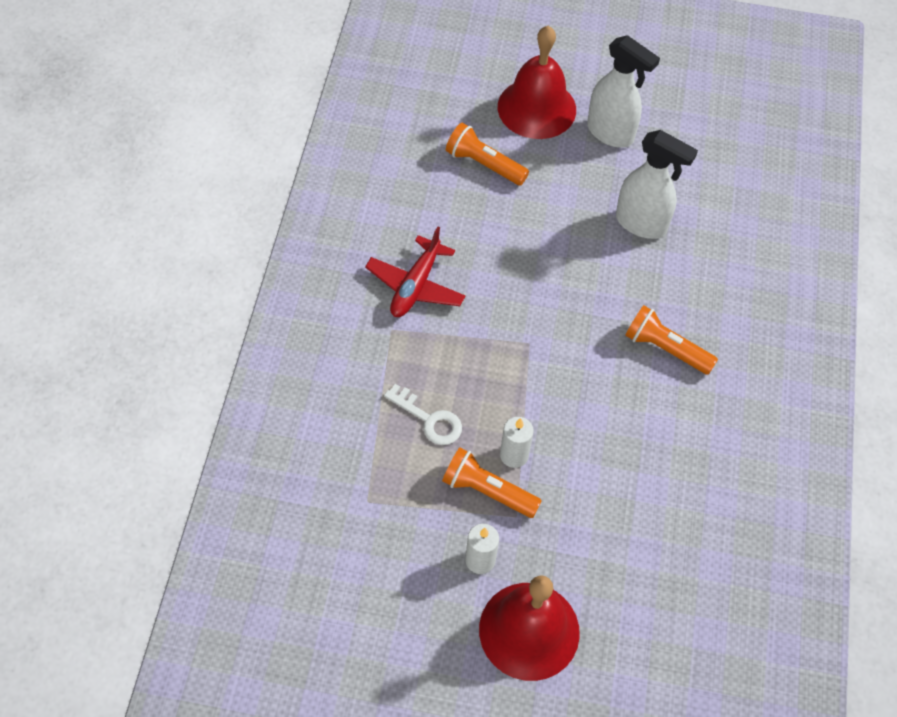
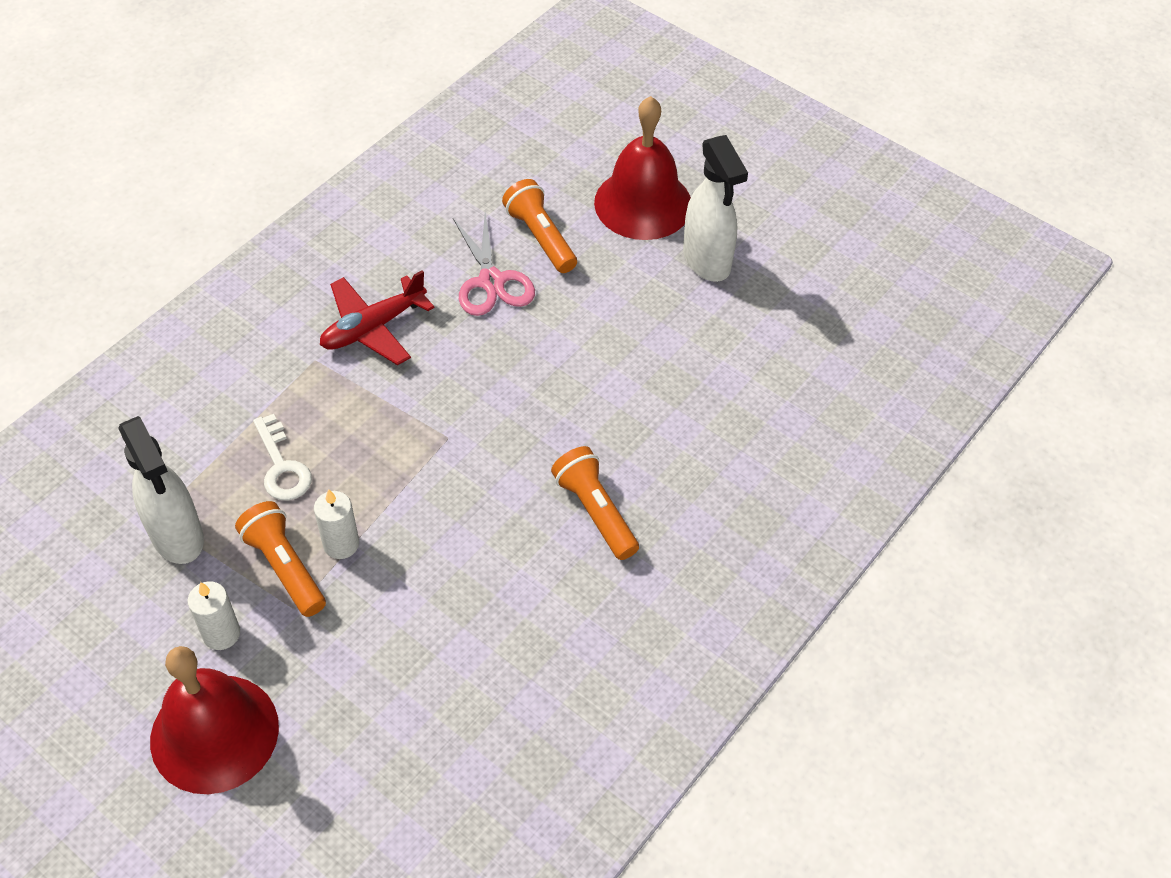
camera: 30 degrees right, 5 degrees down
white spray bottle [616,130,698,239] -> white spray bottle moved to [118,416,204,564]
none -> pink scissors [453,213,535,316]

